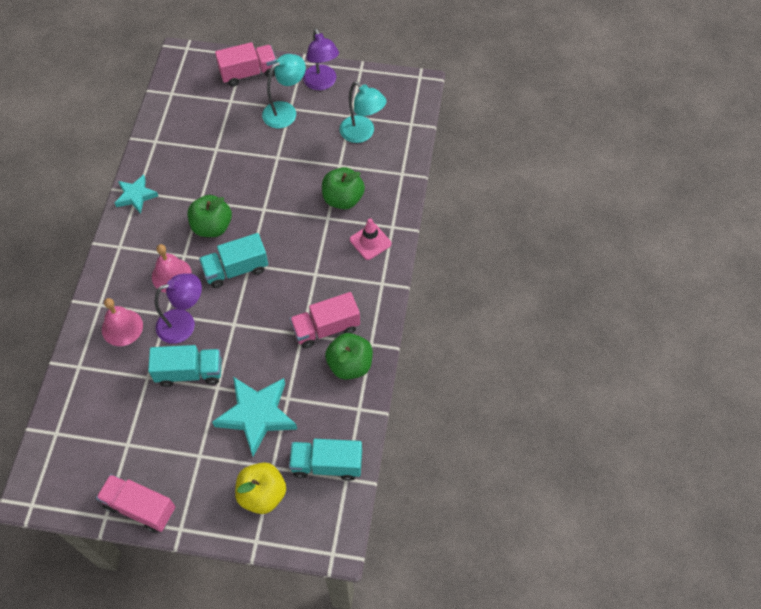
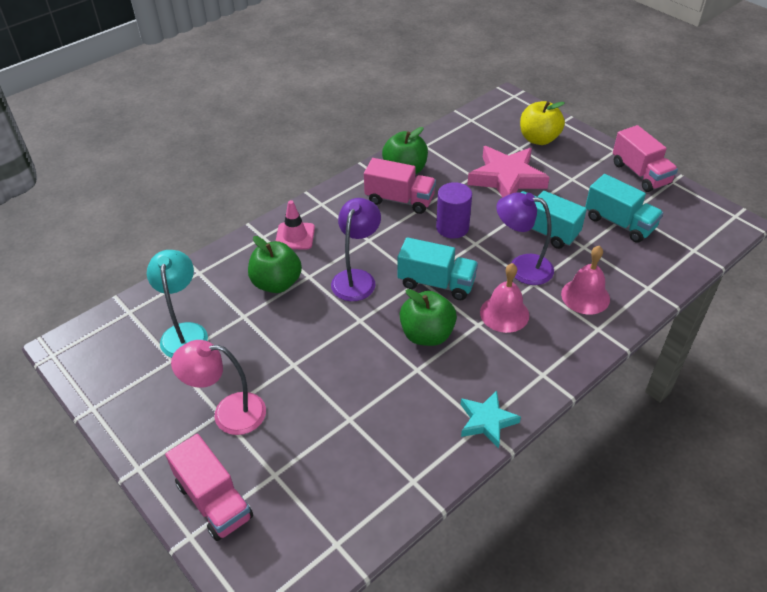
camera: 140 degrees left, 15 degrees down
turquoise star [212,377,297,457] -> pink star [467,146,550,197]
pink truck [215,42,276,87] -> pink truck turned 150 degrees counterclockwise [165,434,253,541]
turquoise lamp [262,54,306,128] -> pink lamp [171,340,266,435]
turquoise truck [289,439,362,481] -> turquoise truck moved to [585,174,663,243]
purple lamp [303,28,339,90] -> purple lamp moved to [331,198,381,301]
none -> purple cylinder [436,182,472,239]

